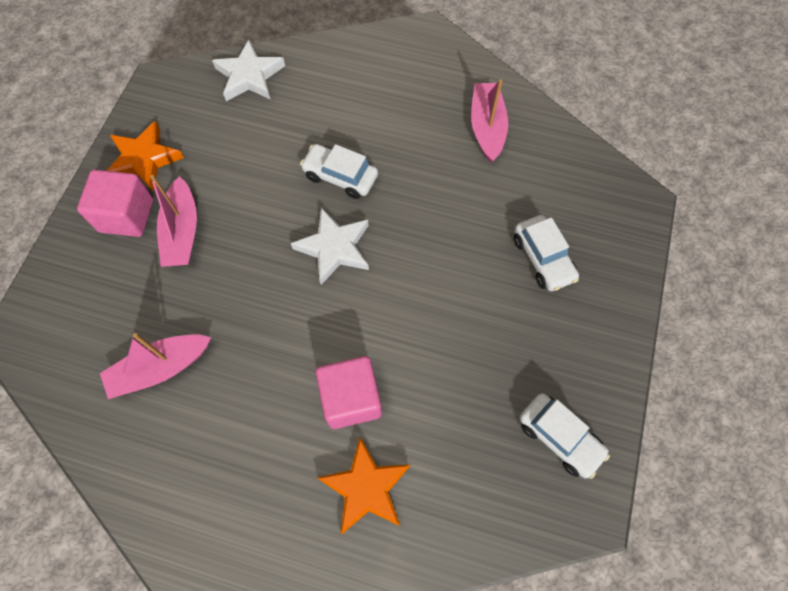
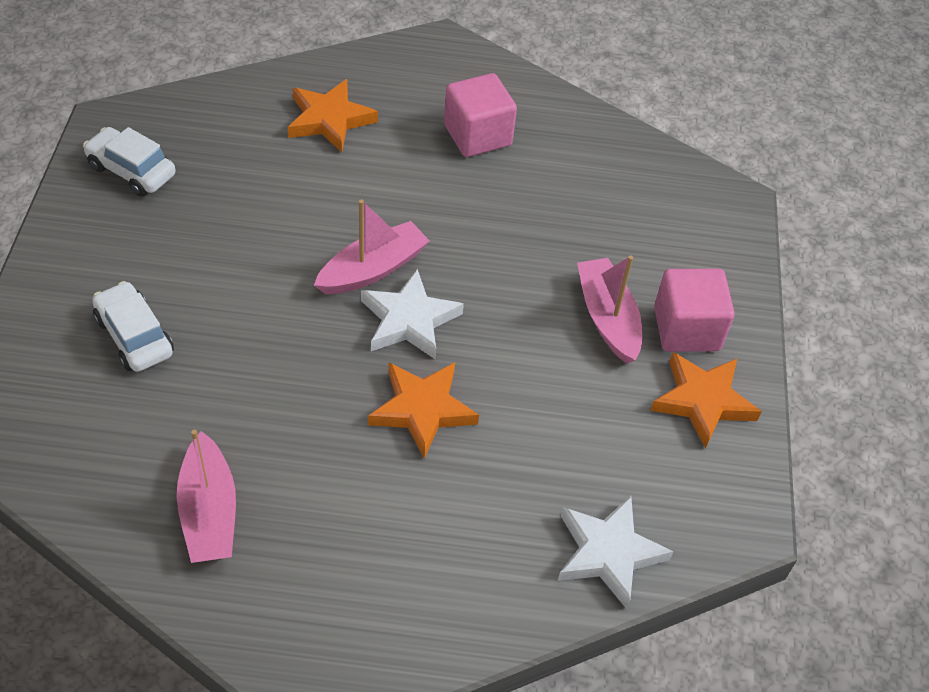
camera: 165 degrees right, 15 degrees down
pink boat [100,333,212,399] -> pink boat moved to [314,199,430,294]
white car [300,144,378,199] -> orange star [368,362,479,459]
pink cube [316,356,382,429] -> pink cube moved to [444,73,517,157]

